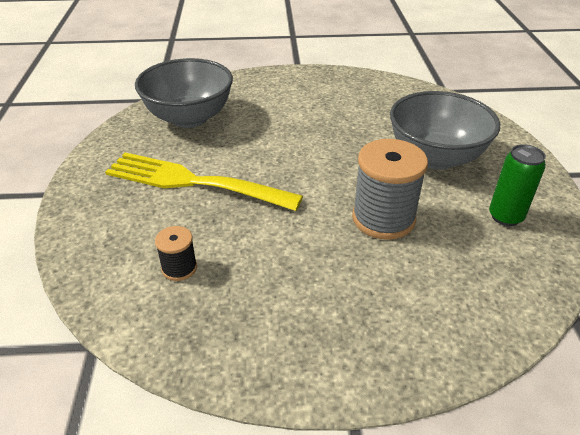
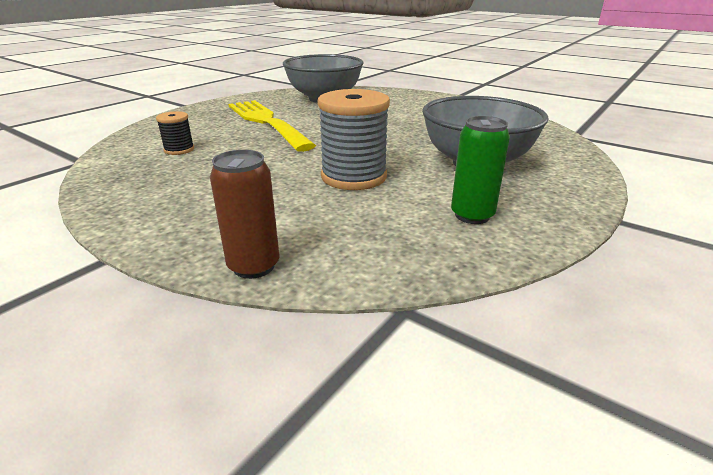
camera: 40 degrees right, 10 degrees down
none -> brown can [210,150,279,279]

